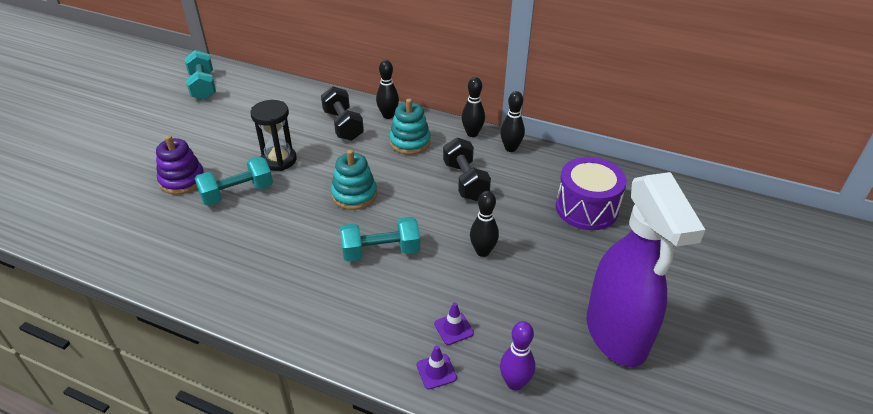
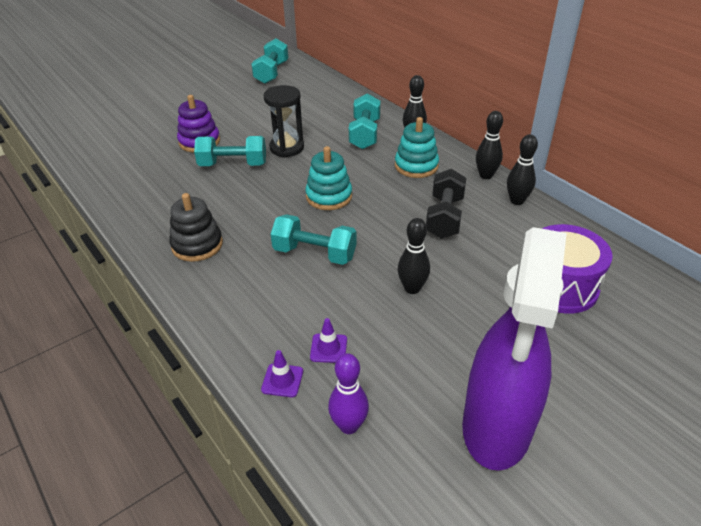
camera: 30 degrees right, 0 degrees up
black dumbbell [321,86,364,141] -> turquoise dumbbell [349,93,381,149]
none -> black stacking toy [169,193,223,262]

